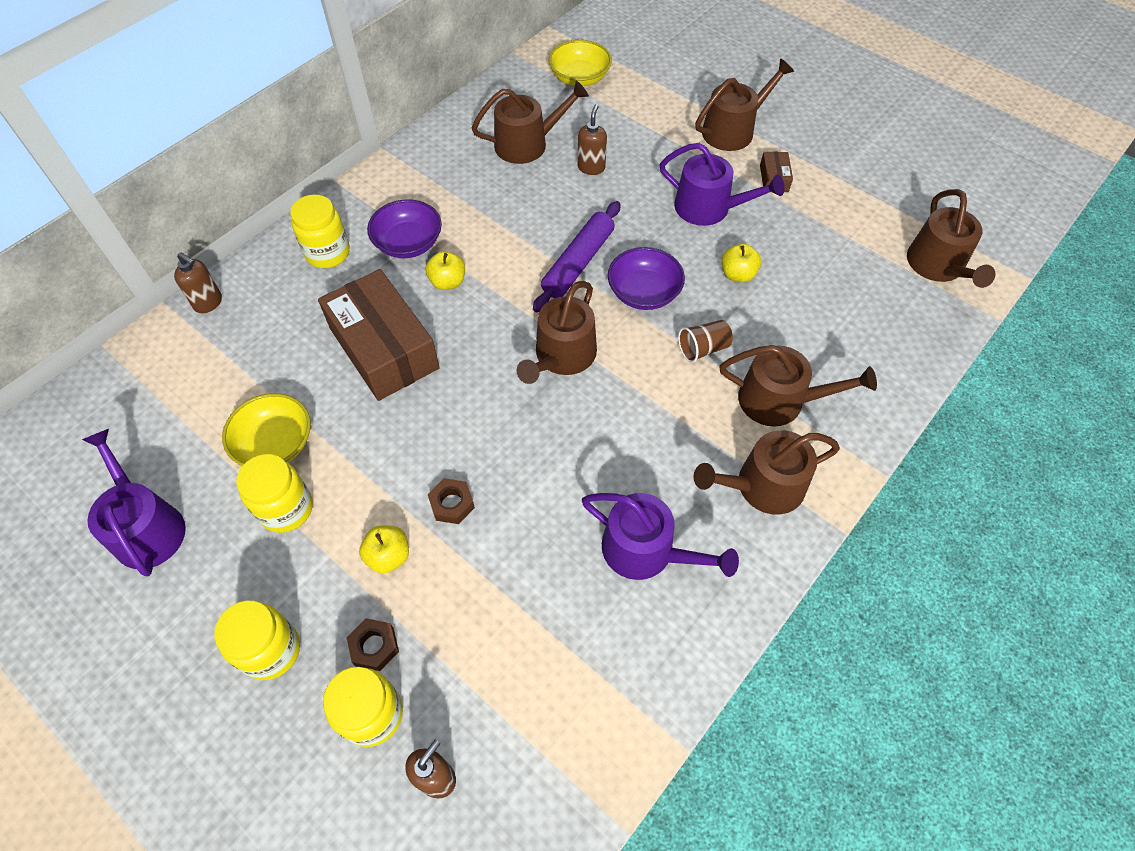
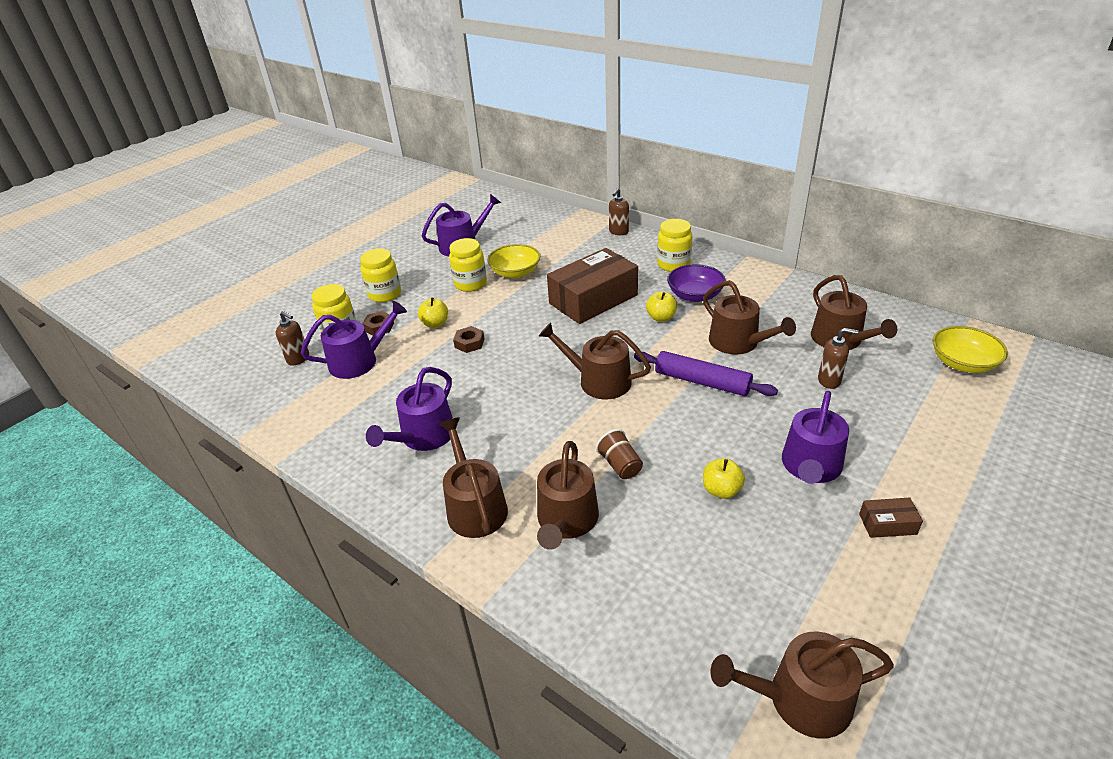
camera: 90 degrees right, 20 degrees down
purple bowl [608,247,685,310] -> none
brown watering can [695,58,794,151] -> brown watering can moved to [703,280,796,355]
none -> purple watering can [301,301,407,379]

